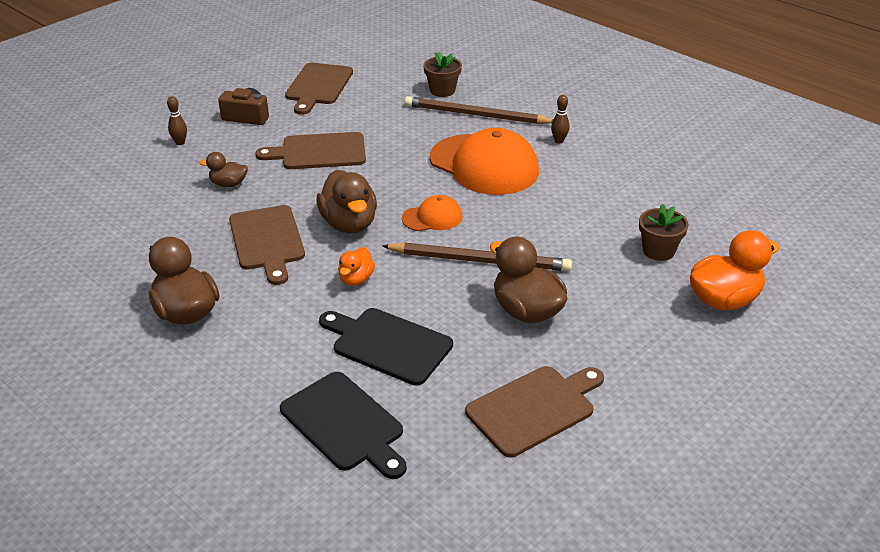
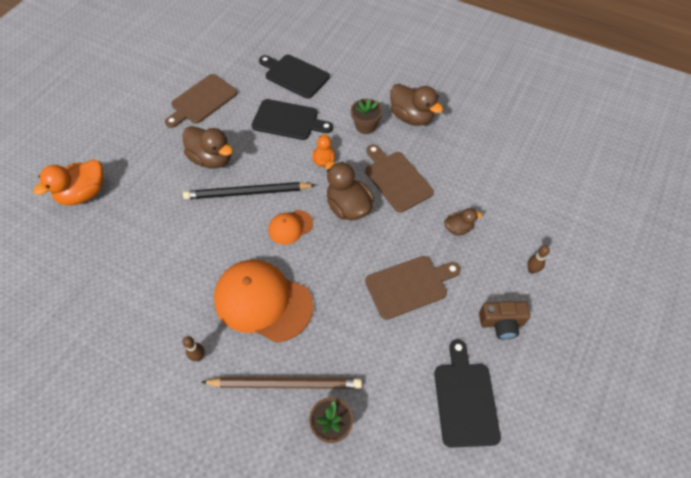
camera: 165 degrees right, 20 degrees up
brown cutting board [285,63,353,115] -> black cutting board [434,339,501,448]
brown pencil [382,243,572,271] -> black pencil [183,182,315,199]
brown flower pot [639,204,689,261] -> brown flower pot moved to [351,99,383,134]

